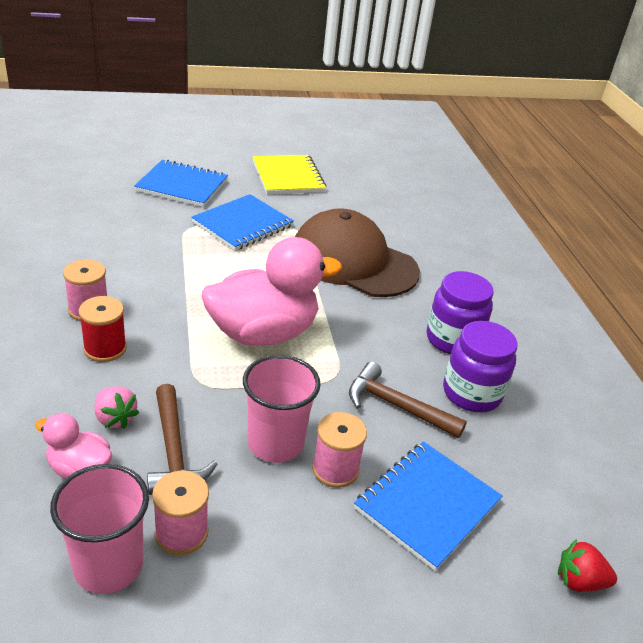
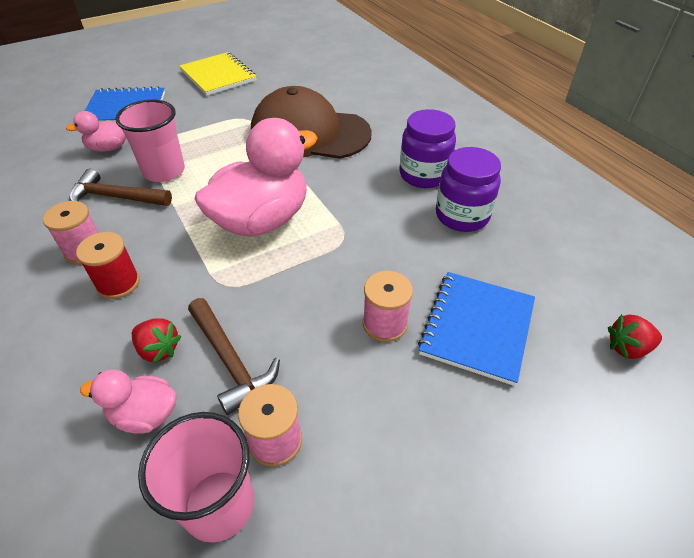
camera: 15 degrees left, 10 degrees up
pink strawberry [95,386,139,429] -> red strawberry [132,318,182,364]
blue notebook [191,194,294,251] -> none
pink cup [243,355,321,463] -> pink cup moved to [115,99,185,182]
brown hammer [349,362,467,438] -> brown hammer moved to [69,169,172,206]
none -> pink duck [66,111,126,152]

